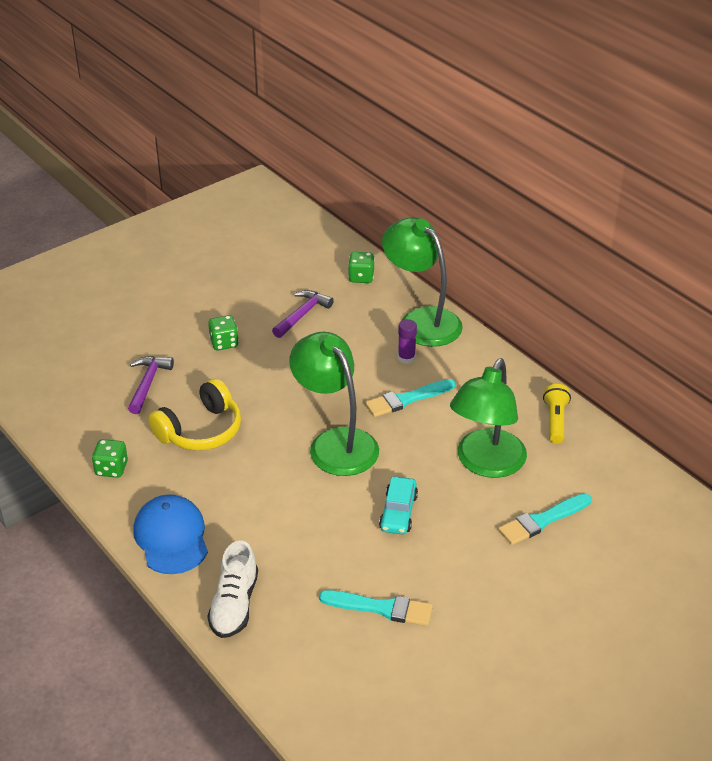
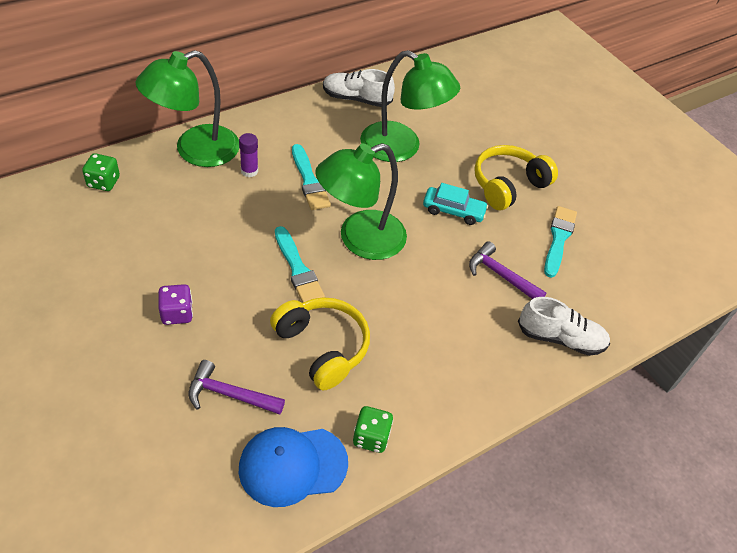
camera: 90 degrees left, 10 degrees up
blue cap [133,494,208,574] -> blue cap moved to [239,427,348,507]
green dice [208,315,239,350] -> purple dice [158,284,193,325]
purple hammer [272,290,334,338] -> purple hammer moved to [469,241,547,299]
turquoise brush [498,493,591,545] -> turquoise brush moved to [275,226,325,303]
yellow flashlight [543,384,571,444] -> white shoe [323,69,395,107]
none -> yellow headphones [474,145,558,210]

